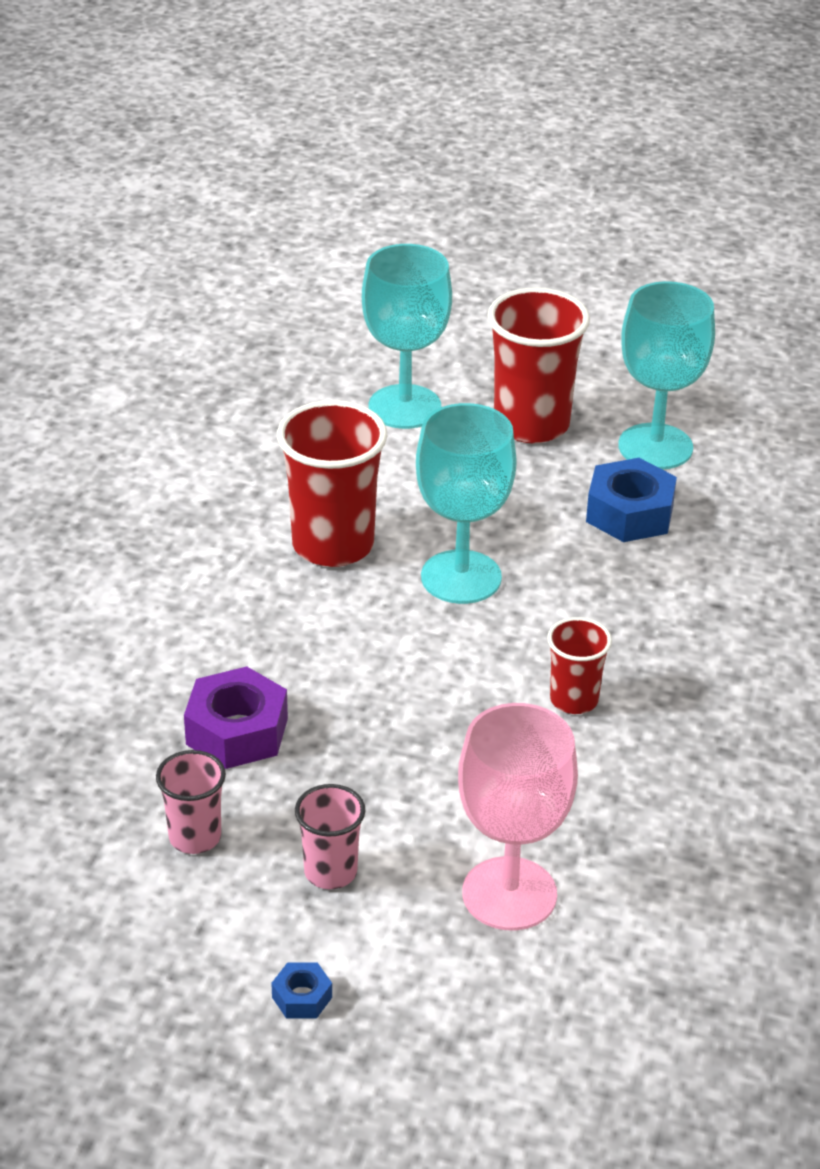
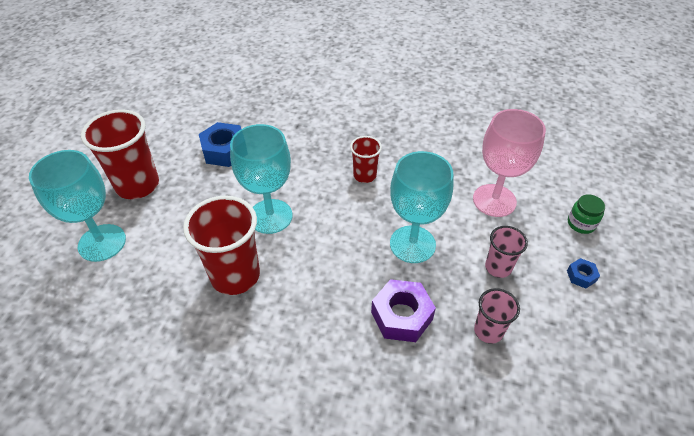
camera: 90 degrees left, 10 degrees up
turquoise goblet [618,281,715,470] -> turquoise goblet moved to [390,151,453,263]
none -> green jar [568,194,605,234]

